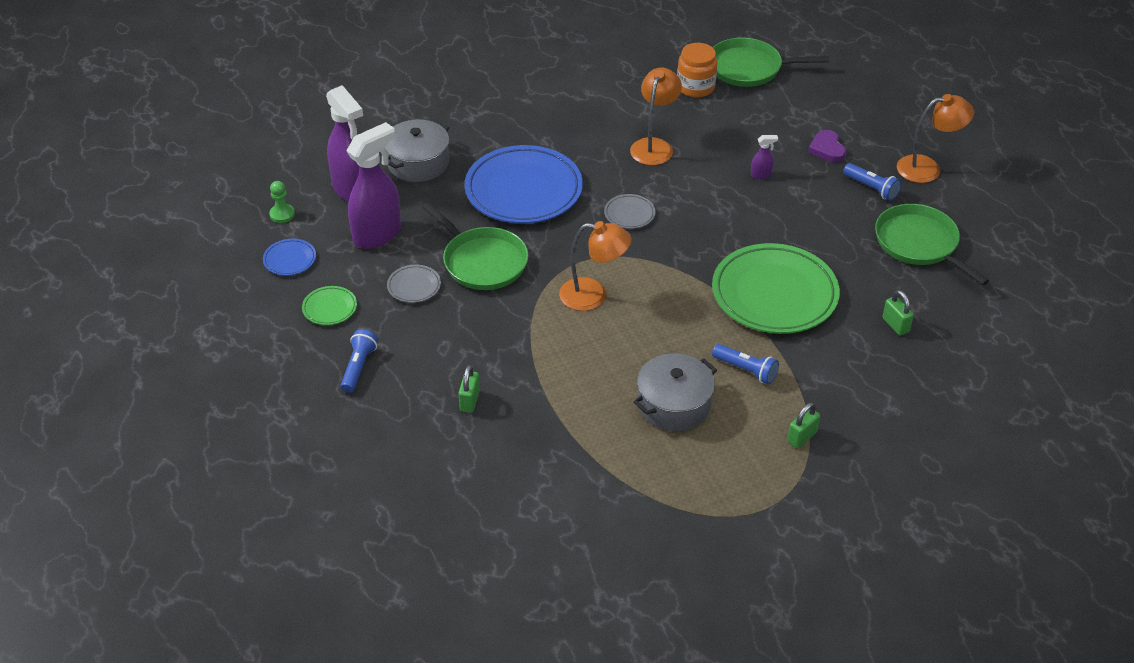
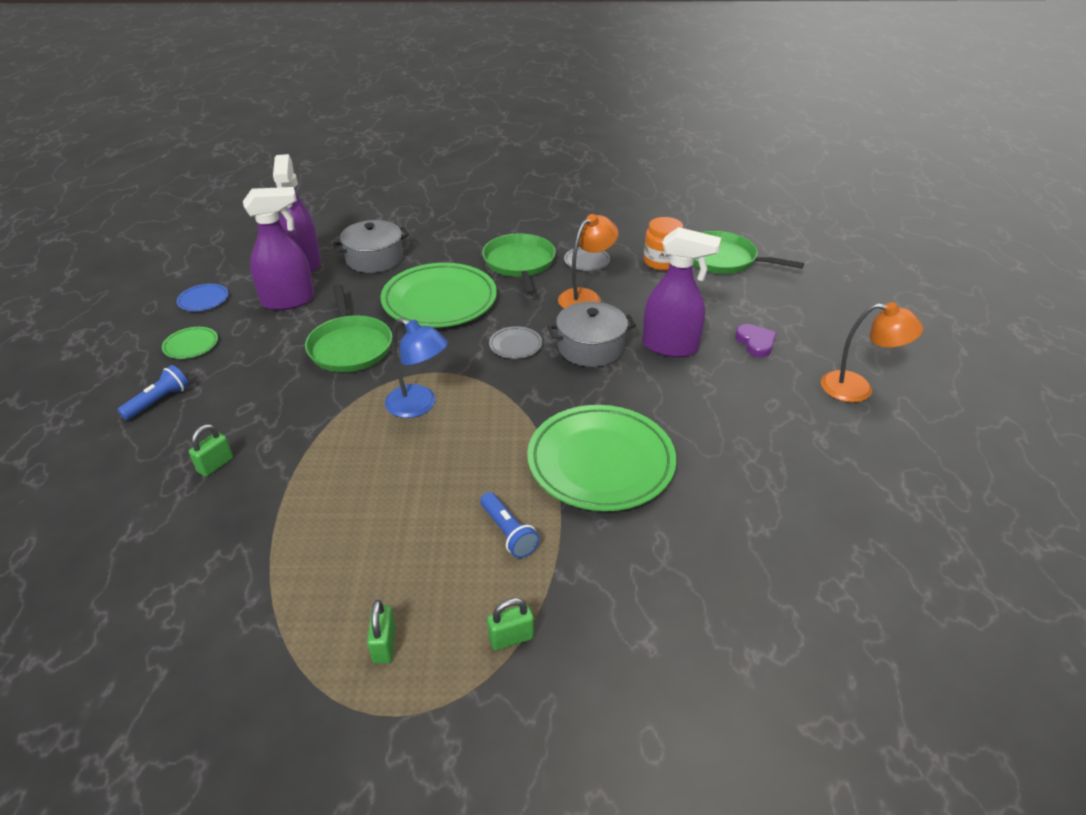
camera: 25 degrees right, 5 degrees down
green pawn [269,181,295,223] -> none
grey plate [387,265,441,303] -> grey plate moved to [564,247,610,271]
blue plate [464,145,583,224] -> green plate [381,263,497,328]
orange lamp [559,221,631,311] -> blue lamp [385,318,448,418]
grey pot [633,353,717,431] -> grey pot moved to [548,301,636,367]
purple spray bottle [751,135,778,179] -> purple spray bottle [643,227,721,357], size x2.45
purple heart [808,130,846,162] -> purple heart turned 150 degrees clockwise [735,324,777,357]
blue flashlight [843,163,901,201] -> none
green pan [875,204,990,285] -> green pan moved to [482,233,556,295]
green padlock [882,290,914,336] -> green padlock moved to [367,600,396,664]

